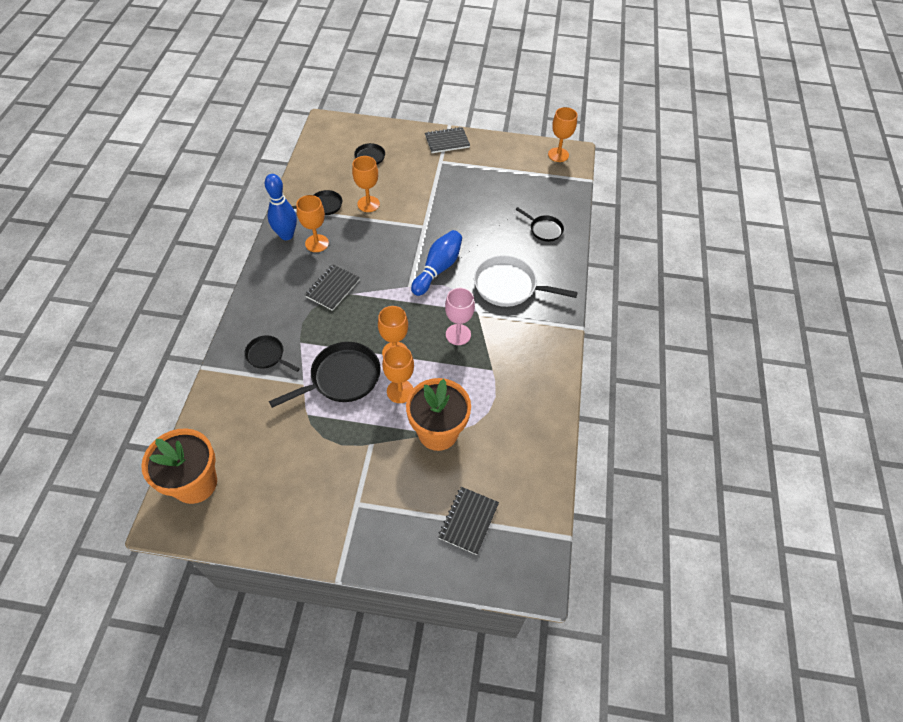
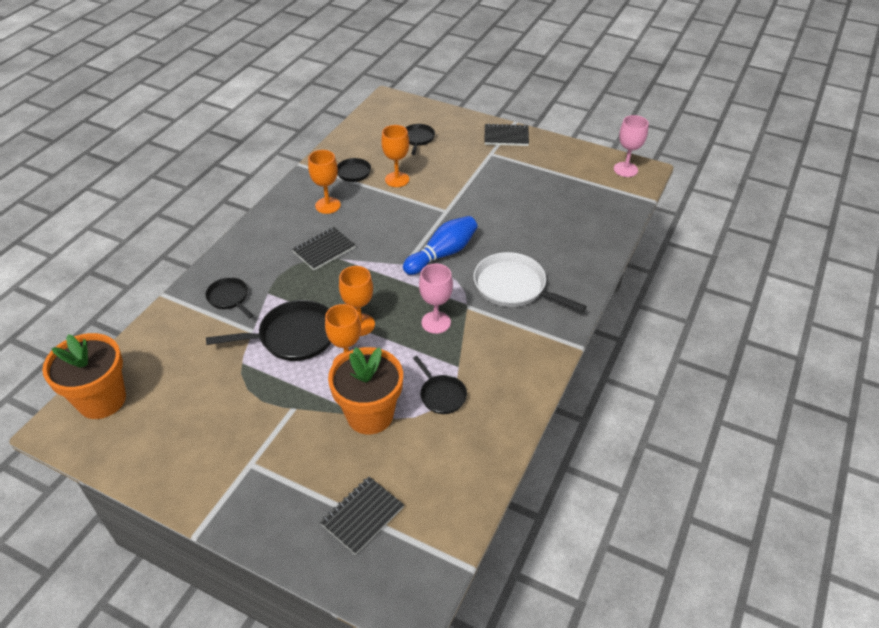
camera: 20 degrees right, 10 degrees down
blue bowling pin [264,174,297,240] -> none
black pan [515,207,564,242] -> black pan moved to [413,356,467,414]
orange goblet [548,107,578,162] -> pink goblet [614,115,649,177]

